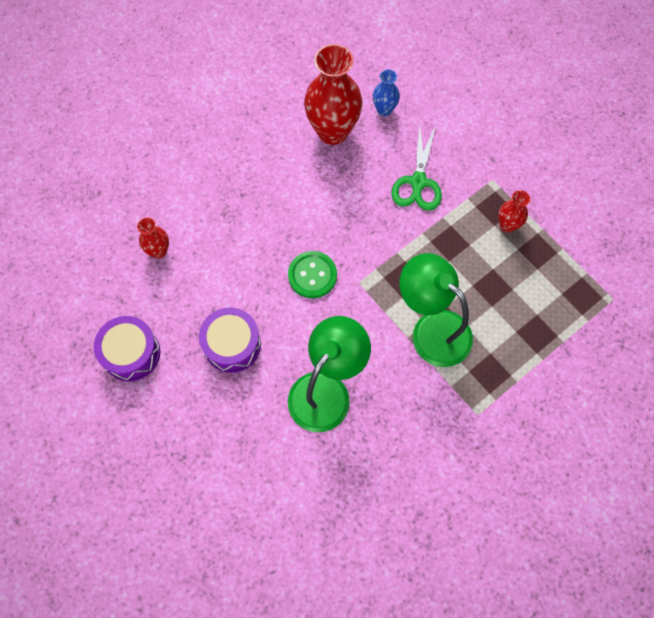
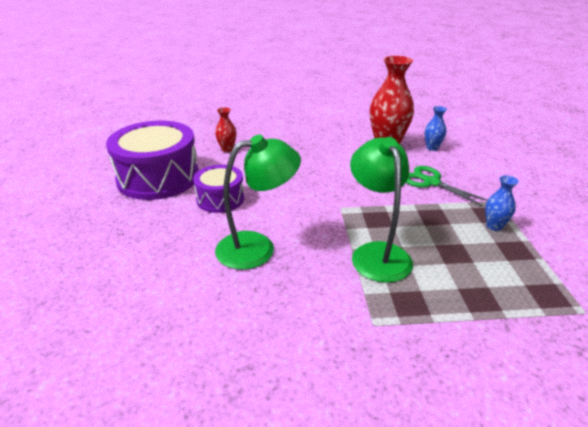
camera: 35 degrees right, 35 degrees down
purple drum [94,316,160,381] -> purple drum [106,121,199,200], size x1.81
green button [288,251,337,298] -> none
green scissors [391,124,442,211] -> green scissors turned 90 degrees clockwise [406,166,488,207]
red vase [498,190,530,233] -> blue vase [485,175,519,231]

